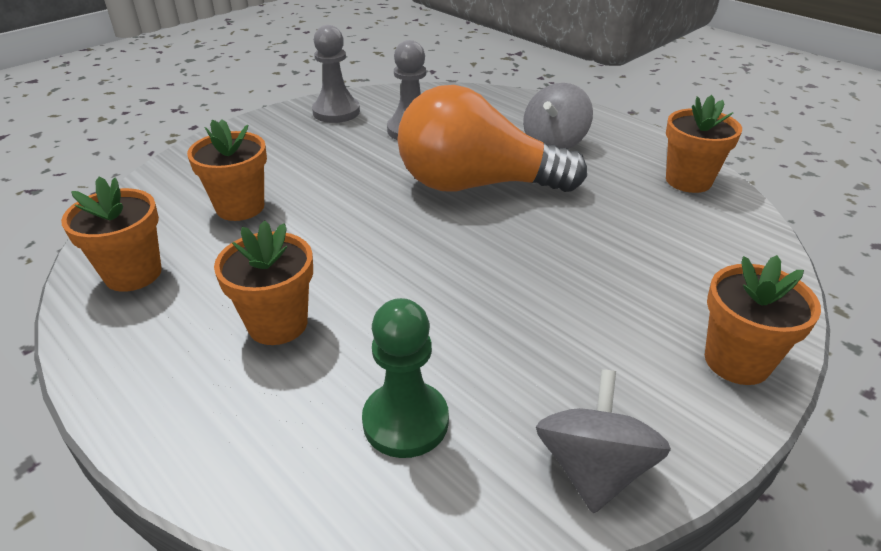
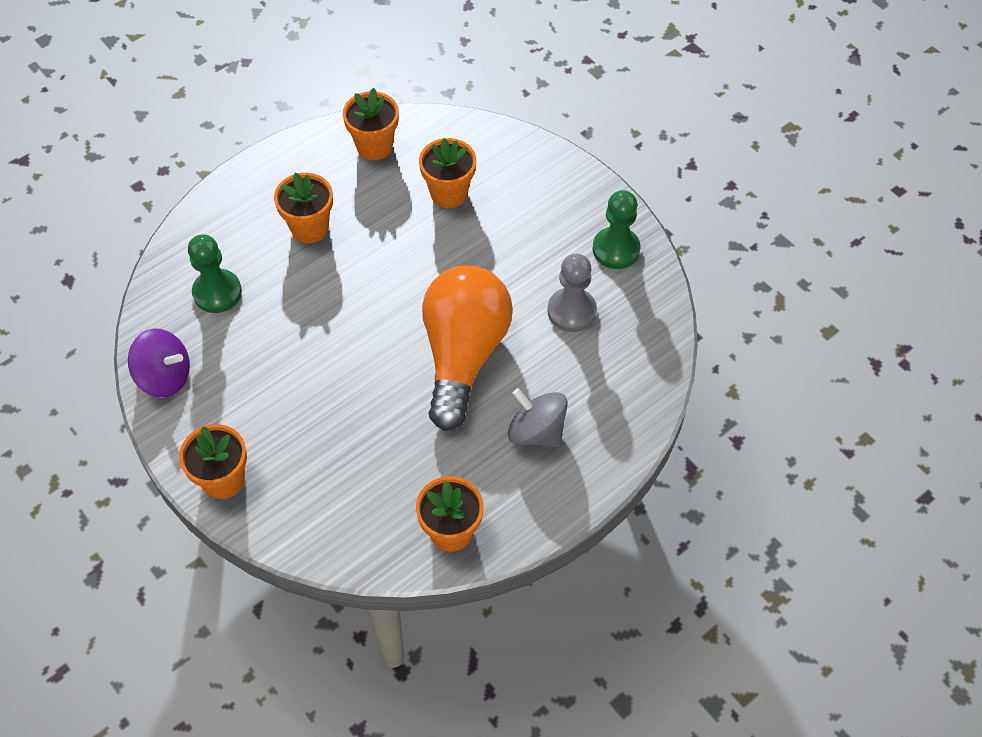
camera: 95 degrees right, 20 degrees up
grey pawn [312,25,360,123] -> green pawn [593,190,641,269]
grey spinning top [536,369,671,513] -> purple spinning top [128,329,190,398]

